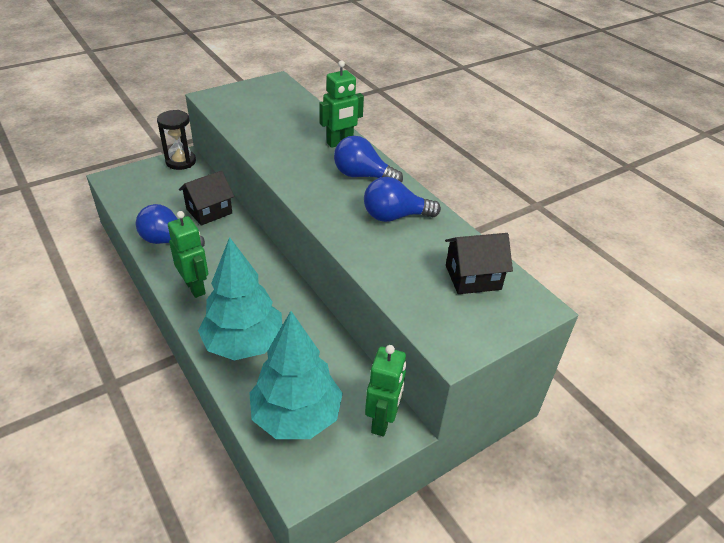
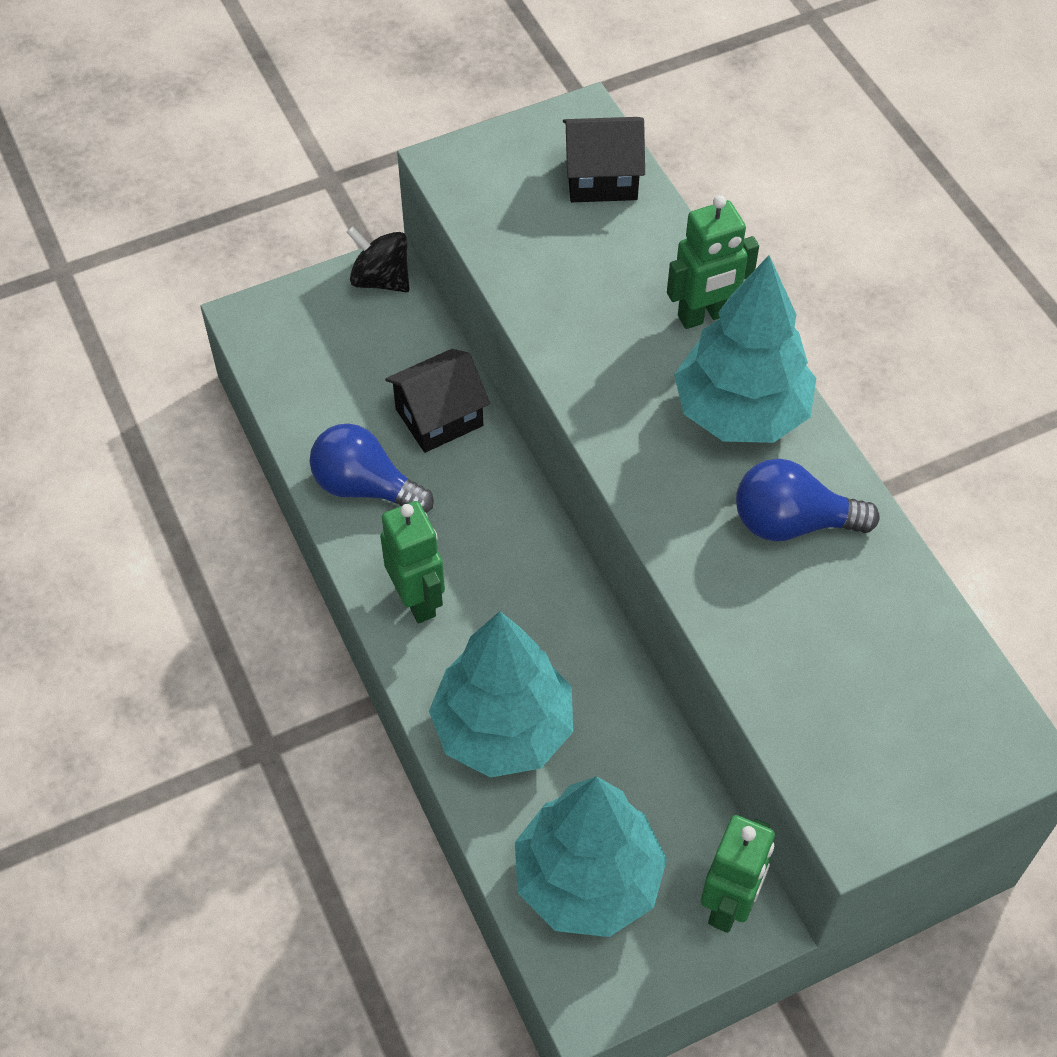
camera: 10 degrees right, 15 degrees up
black hourglass [157,110,196,170] -> black spinning top [346,226,410,292]
blue light bulb [334,136,403,182] -> turquoise tree [674,255,816,443]
black house [445,233,513,294] -> black house moved to [563,117,645,202]

